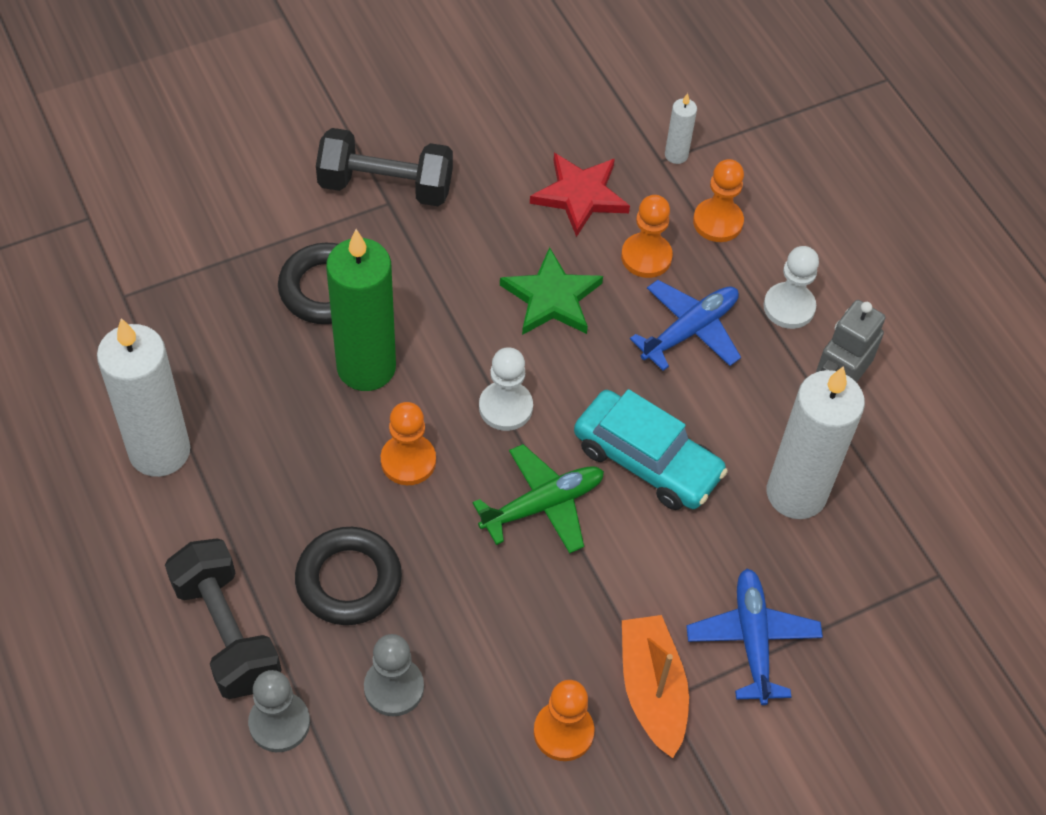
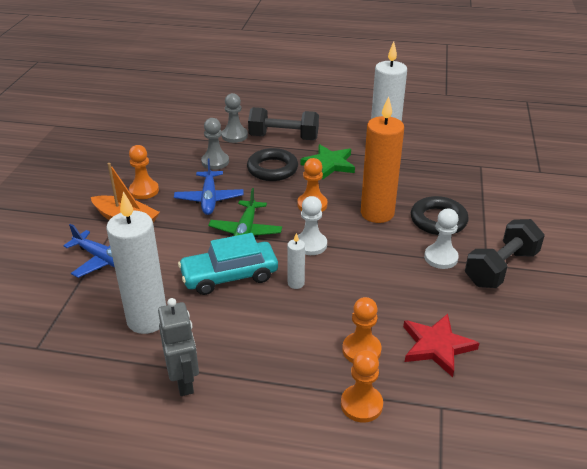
camera: 130 degrees right, 20 degrees down
green candle [326,229,396,391] -> orange candle [361,96,404,223]
green star [500,247,603,335] -> green star moved to [300,144,355,180]
blue plane [630,280,741,371] -> blue plane moved to [174,158,244,215]
white candle [665,93,697,164] -> white candle moved to [287,233,305,289]
white pawn [763,246,819,329] -> white pawn moved to [424,209,459,269]

